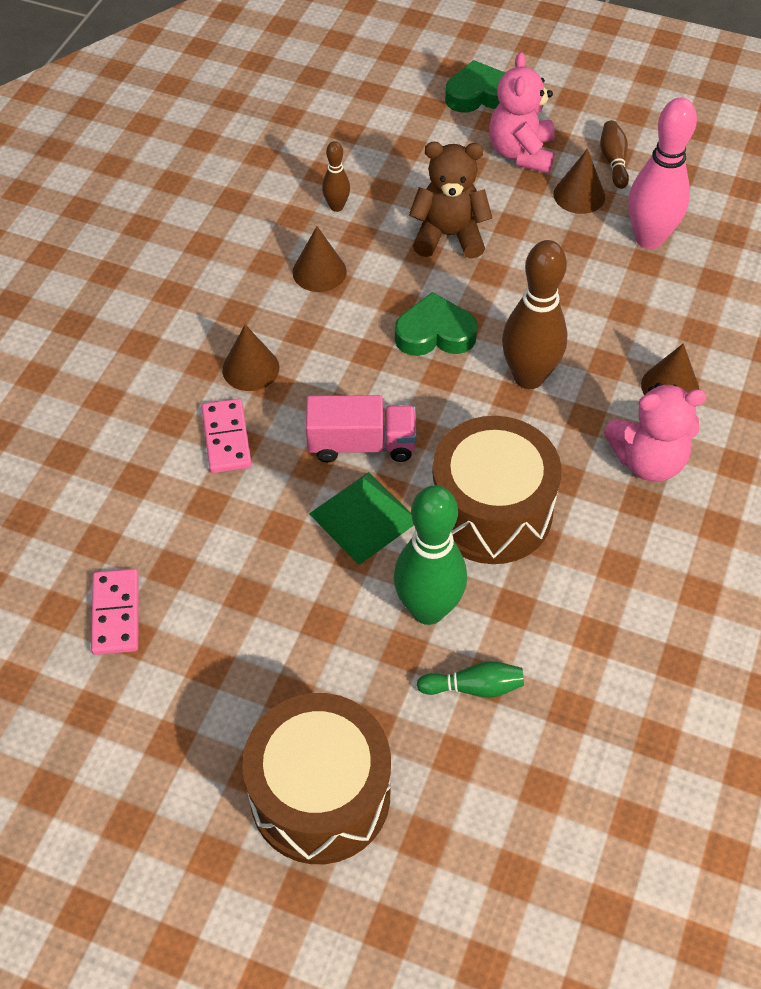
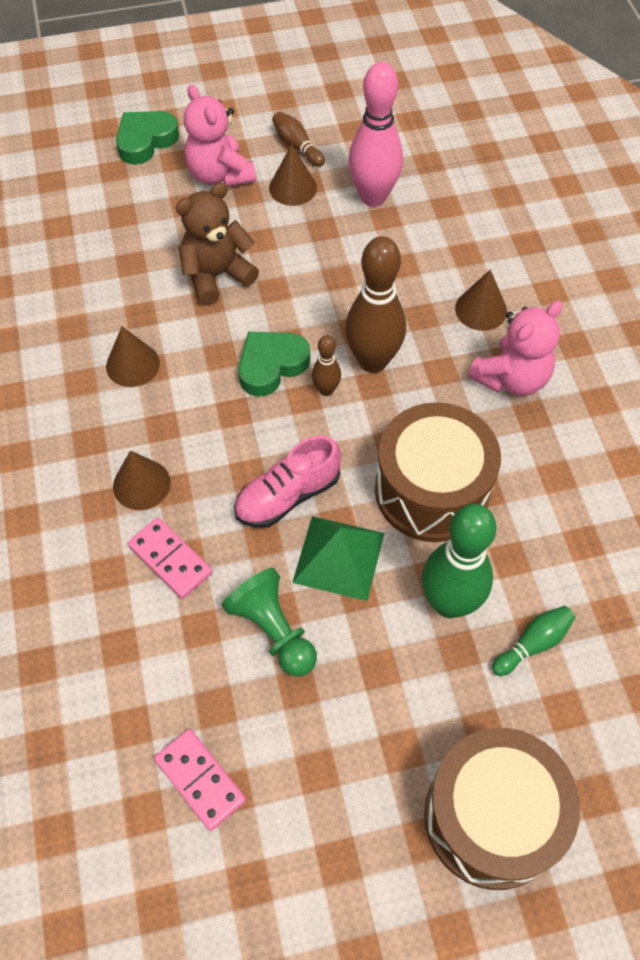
camera: 35 degrees left, 5 degrees up
pink truck [306,395,416,462] -> pink shoe [234,436,341,528]
brown bowling pin [322,141,350,212] -> brown bowling pin moved to [312,335,341,396]
none -> green pawn [222,568,317,677]

